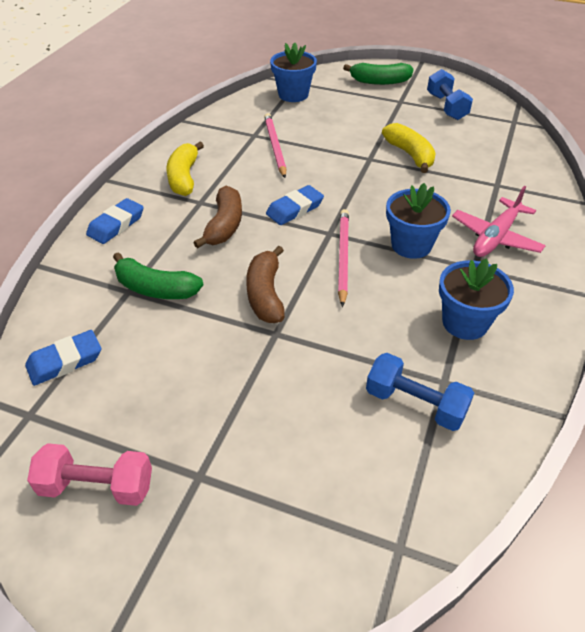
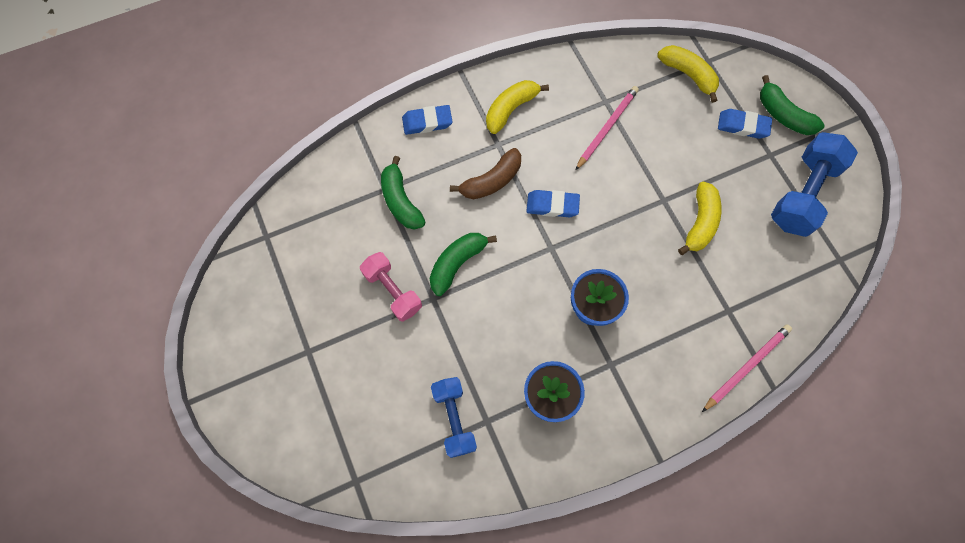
camera: 45 degrees right, 25 degrees up
blue eraser [25,330,102,386] -> blue eraser moved to [718,109,772,139]
pink dumbbell [27,443,152,506] -> pink dumbbell moved to [360,252,422,322]
brown banana [246,246,285,323] -> green banana [430,233,497,296]
blue flower pot [270,43,317,102] -> yellow banana [657,45,719,103]
pink pencil [338,209,349,307] -> pink pencil moved to [702,324,792,412]
blue dumbbell [427,69,473,120] -> blue dumbbell [771,132,858,237], size x1.54
pink plane [452,186,546,257] -> none

